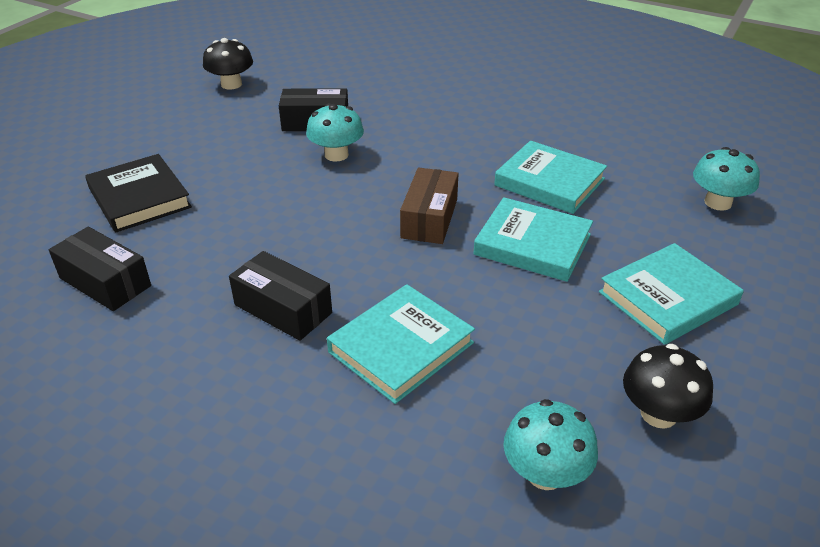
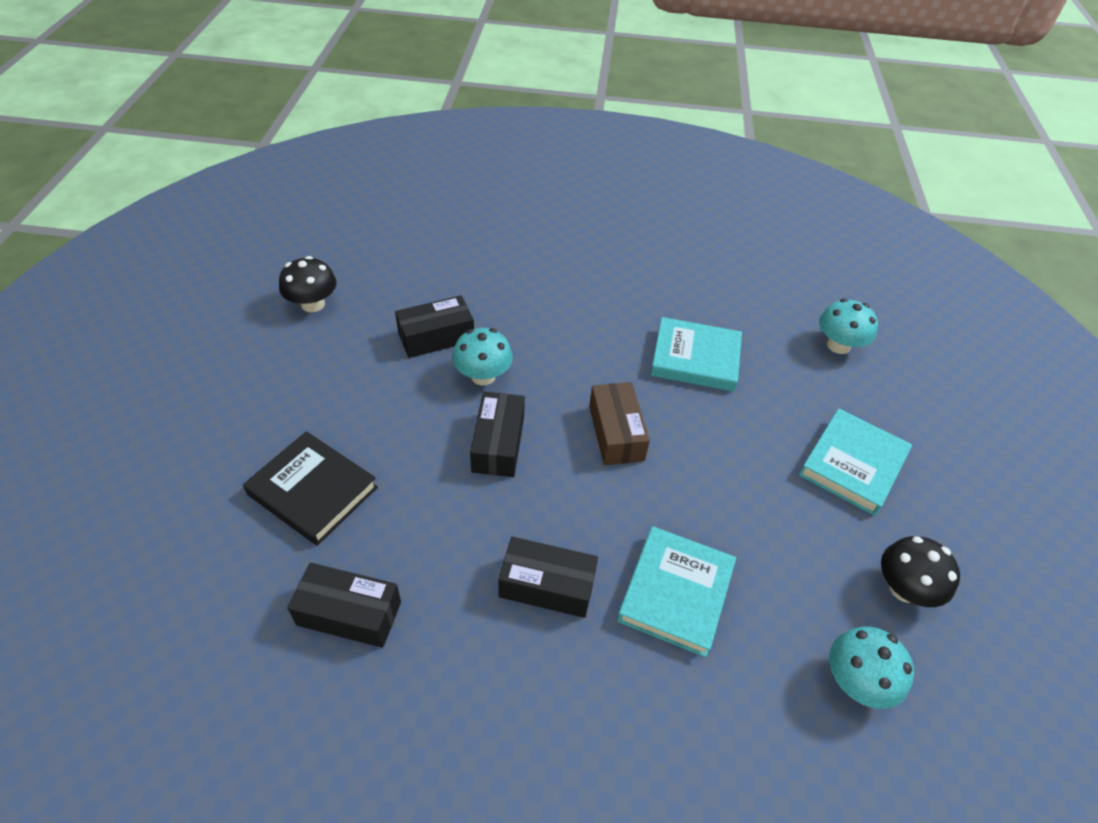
camera: 25 degrees left, 10 degrees up
turquoise book [473,197,593,282] -> none
none -> black box [470,392,525,477]

